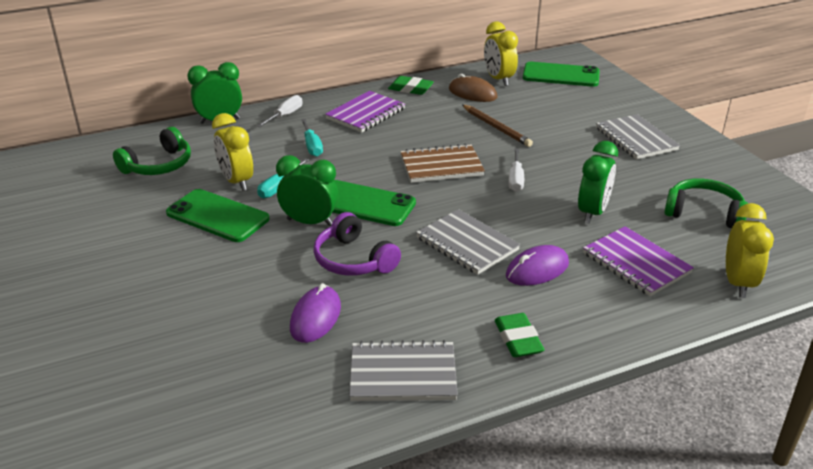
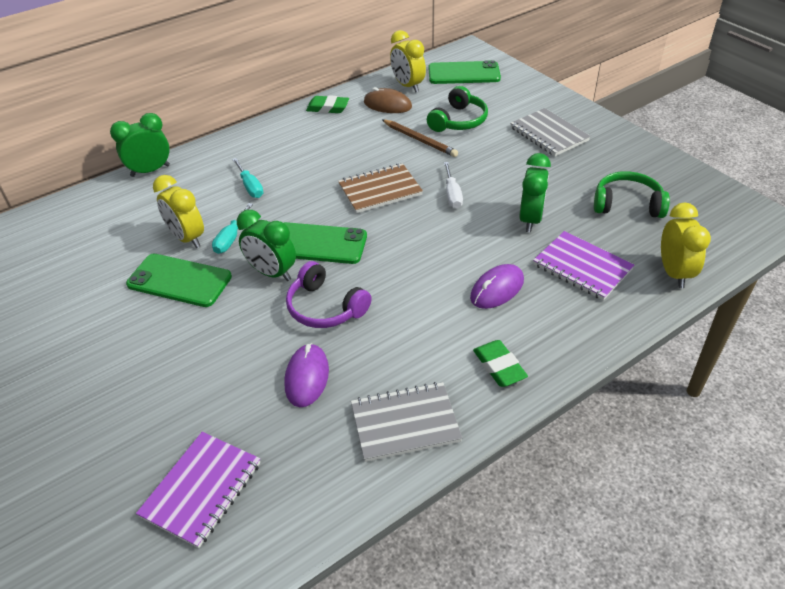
camera: 10 degrees left, 10 degrees up
green headphones [113,127,191,175] -> green headphones moved to [427,86,488,132]
white screwdriver [257,95,302,127] -> none
green clock [276,155,339,226] -> green clock turned 150 degrees counterclockwise [237,210,296,281]
purple notebook [325,91,405,133] -> purple notebook moved to [136,432,260,548]
grey notebook [416,209,520,275] -> none

